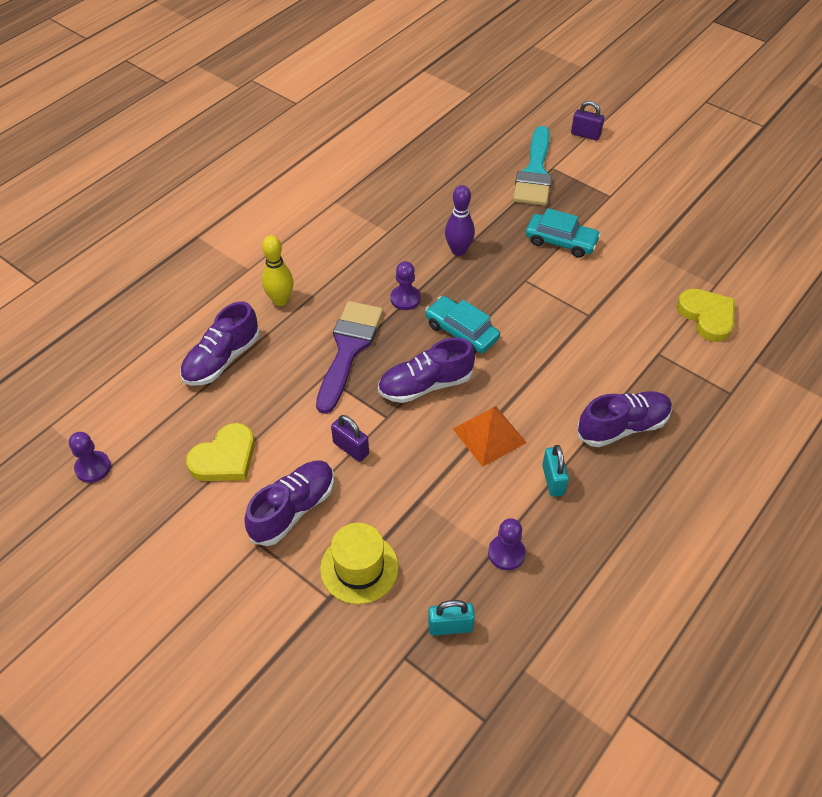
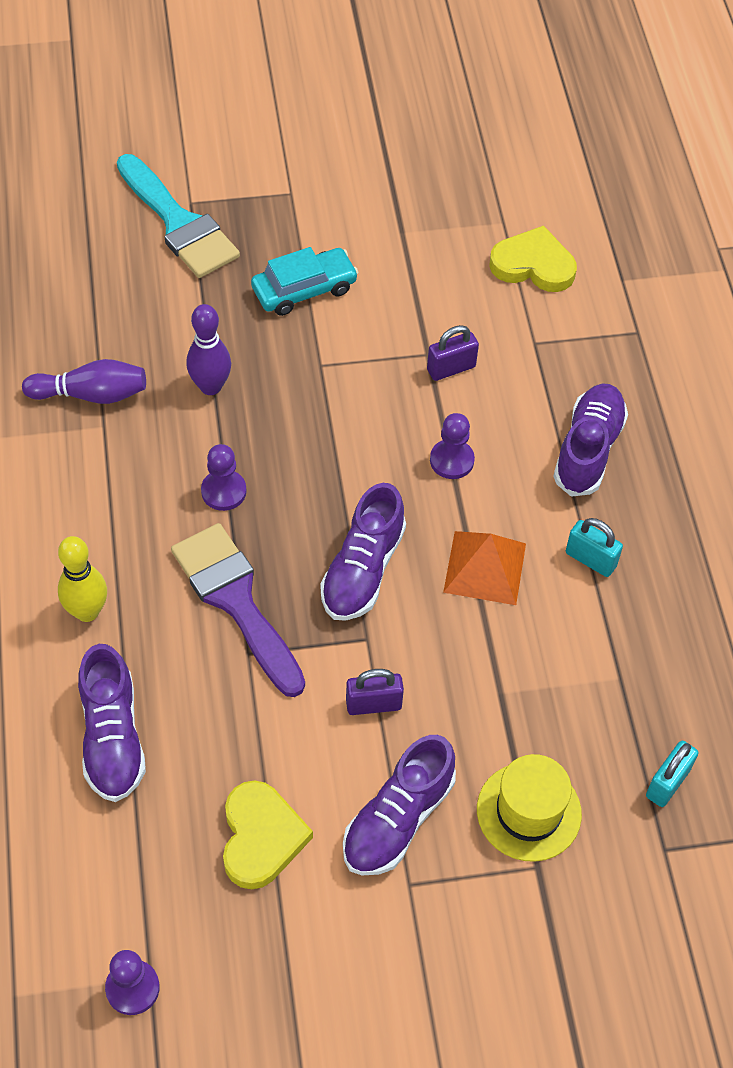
camera: 50 degrees left, 5 degrees up
purple shoe [244,461,334,546] -> purple shoe turned 135 degrees counterclockwise [343,735,456,875]
turquoise car [425,296,500,354] -> none
purple pawn [488,518,526,570] -> purple pawn moved to [430,413,475,479]
purple padlock [571,101,604,140] -> purple padlock moved to [427,325,479,381]
none -> purple bowling pin [22,359,146,404]

